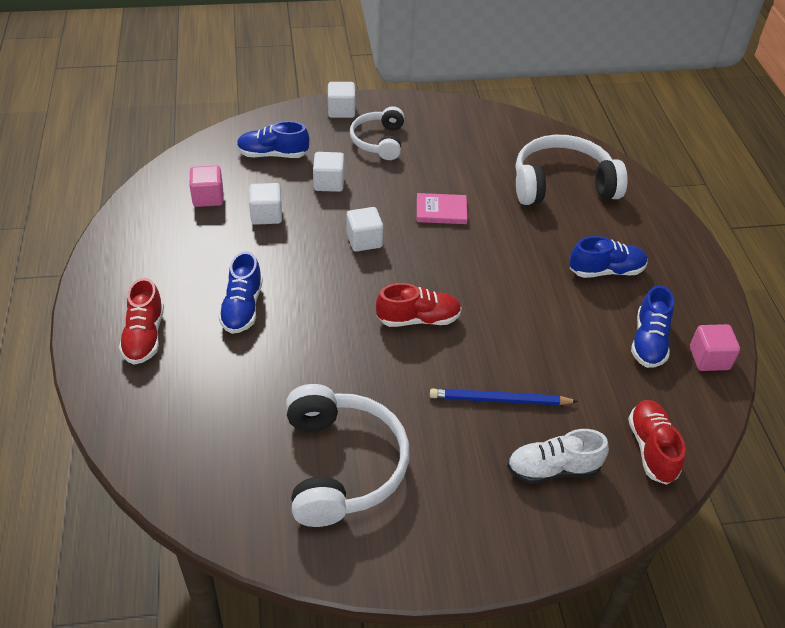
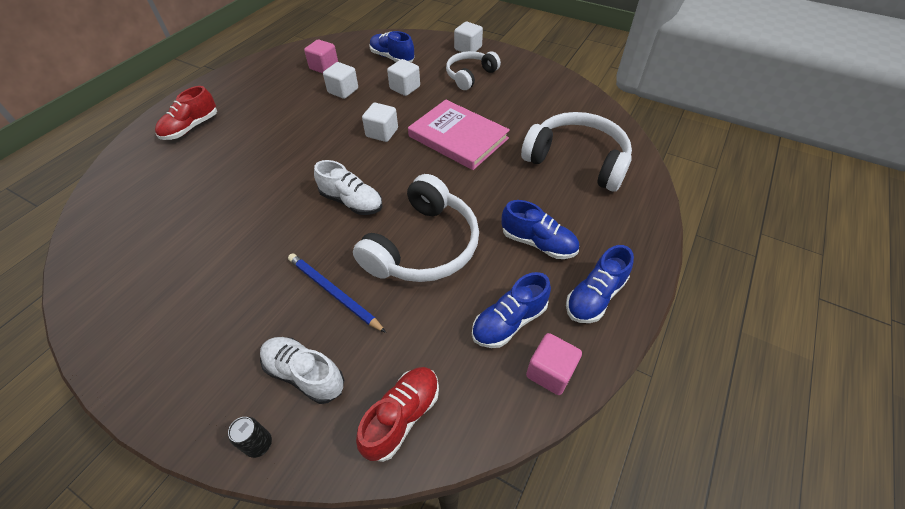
camera: 40 degrees right, 5 degrees up
blue shoe [218,251,263,334] -> blue shoe moved to [566,245,634,323]
white headphones [286,384,409,527] -> white headphones moved to [353,174,479,282]
red shoe [376,283,462,327] -> white shoe [314,160,382,215]
pink book [417,193,468,224] -> pink book [408,100,510,170], size x1.88
none -> black can [228,417,272,458]

